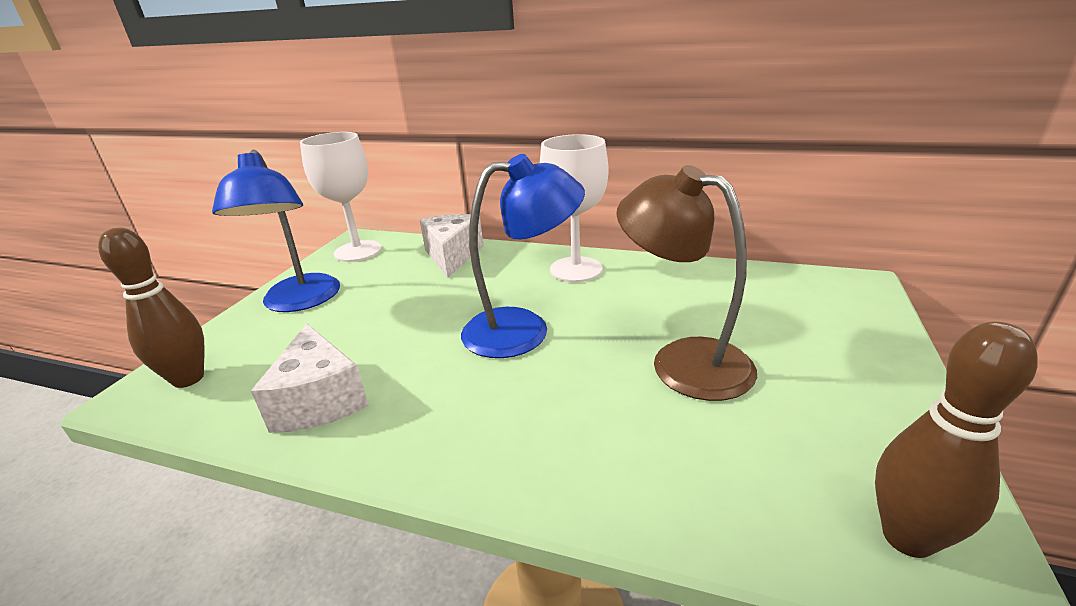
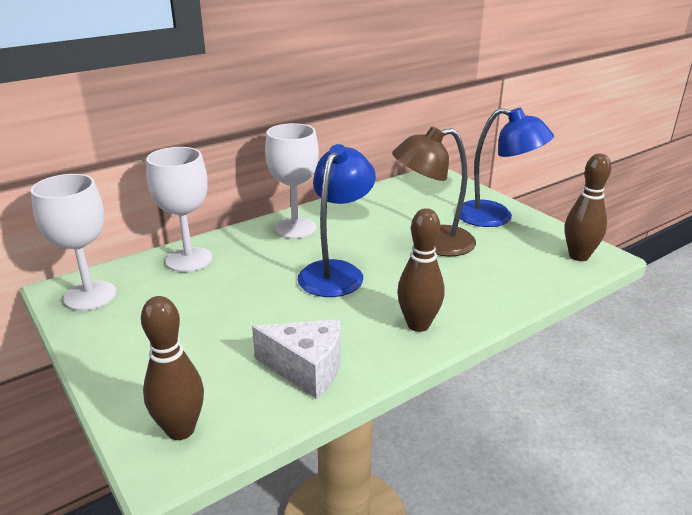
camera: 55 degrees left, 0 degrees up
blue lamp [212,150,340,312] -> blue lamp moved to [460,108,554,227]
white cheese [420,214,483,278] -> white goblet [146,147,213,272]
none -> brown bowling pin [397,208,445,332]

